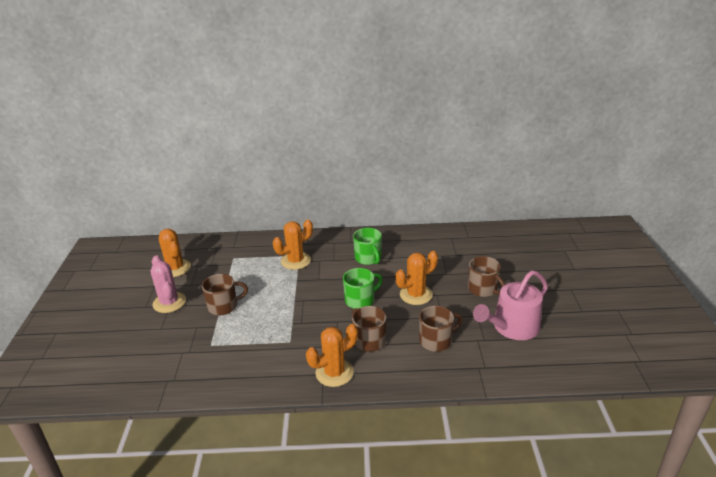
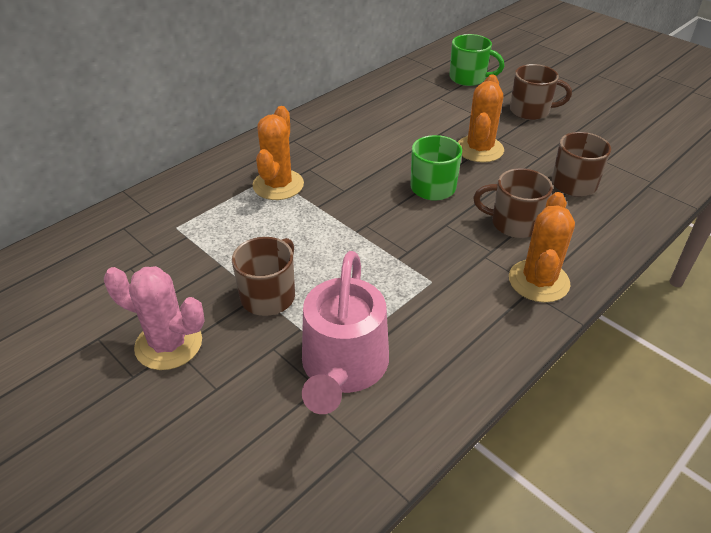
camera: 45 degrees left, 10 degrees up
orange cactus [159,229,191,277] -> none
green mug [353,228,382,265] -> green mug moved to [449,34,504,86]
pink watering can [473,271,548,340] -> pink watering can moved to [302,251,389,414]

